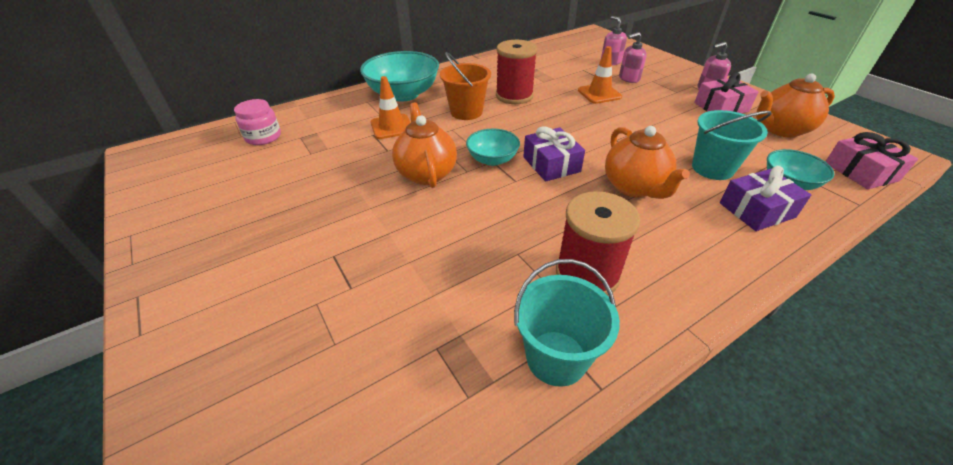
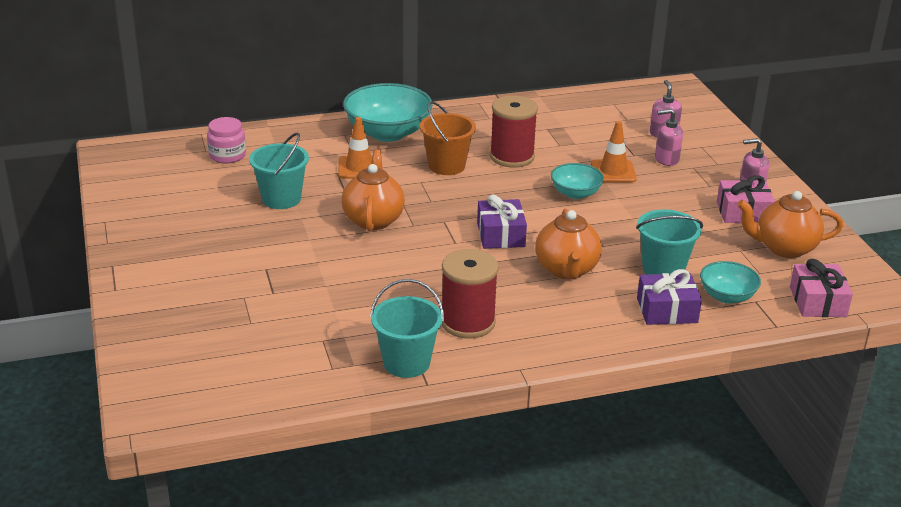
camera: 15 degrees right, 10 degrees down
turquoise bowl [466,129,520,166] -> turquoise bowl moved to [551,163,604,199]
none -> turquoise bucket [249,132,309,209]

